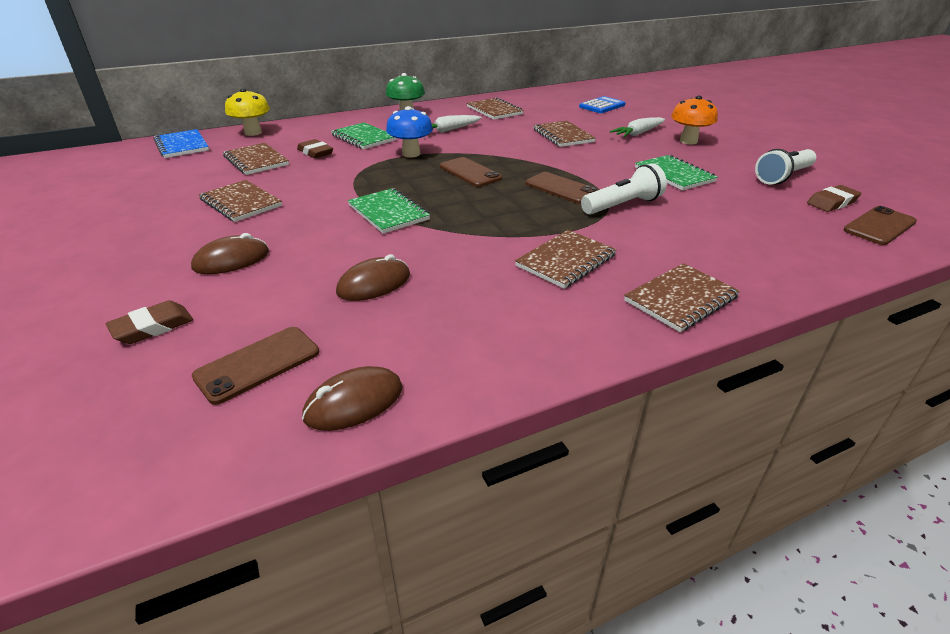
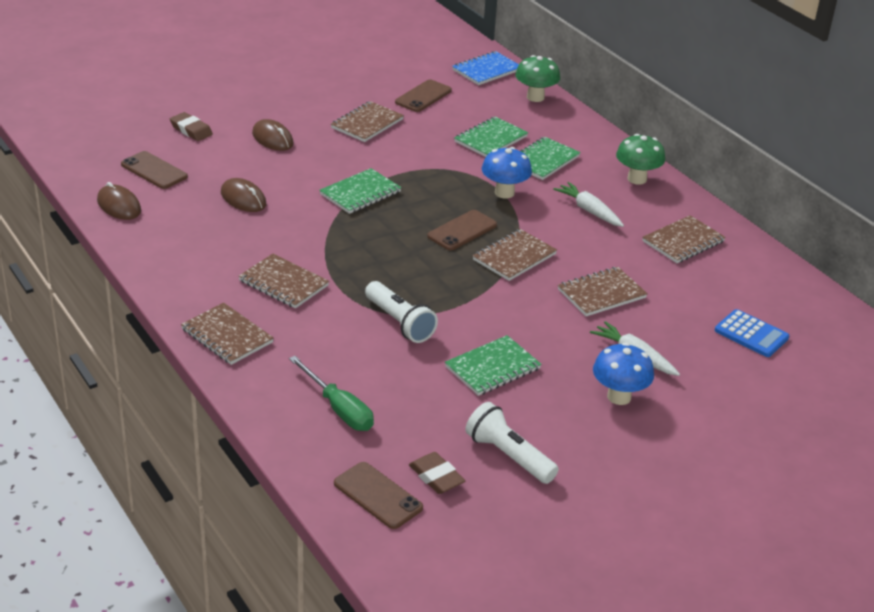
camera: 80 degrees right, 0 degrees up
brown notebook [223,143,289,175] -> brown notebook moved to [473,229,557,281]
yellow mushroom [225,88,270,136] -> green mushroom [515,55,560,102]
brown eraser [297,139,333,158] -> green notebook [454,116,528,157]
brown phone [525,172,598,204] -> brown phone moved to [395,80,452,112]
orange mushroom [671,95,718,144] -> blue mushroom [593,343,654,405]
none -> green screwdriver [289,356,374,431]

